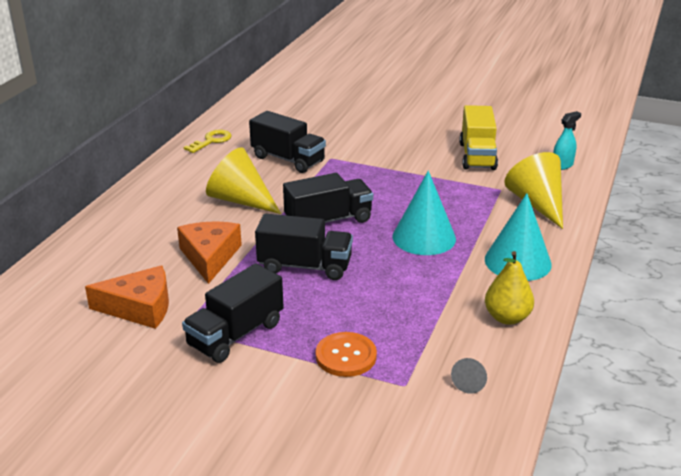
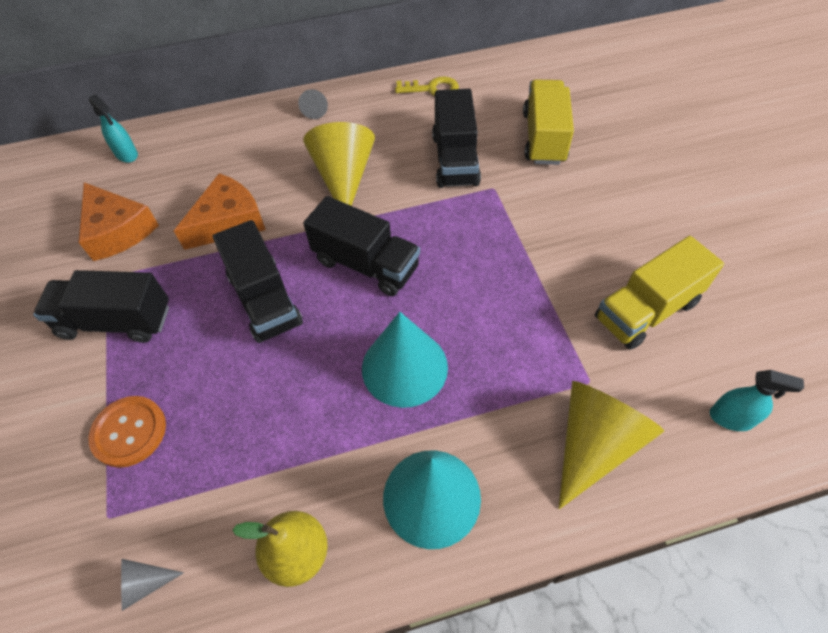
camera: 55 degrees right, 25 degrees up
none -> turquoise spray bottle [89,94,138,163]
none -> grey cone [298,89,328,119]
none -> yellow truck [523,80,574,165]

